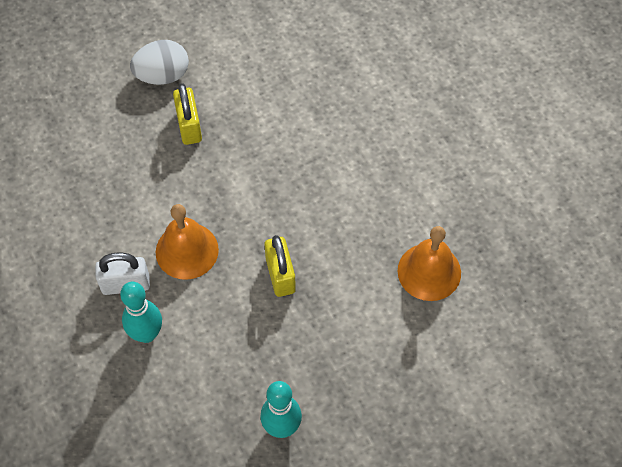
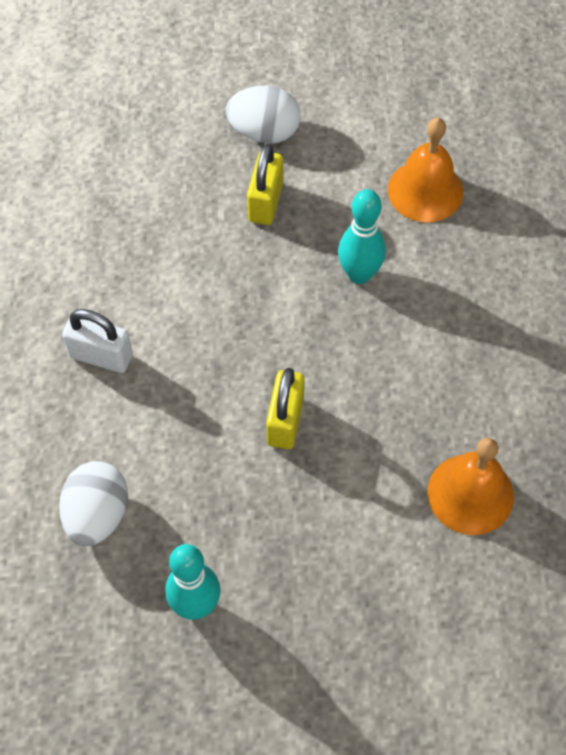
camera: 25 degrees right, 0 degrees up
turquoise bowling pin [120,282,162,343] -> turquoise bowling pin moved to [338,189,386,284]
orange bell [156,204,219,280] -> orange bell moved to [388,118,463,222]
none -> white egg [59,461,128,546]

